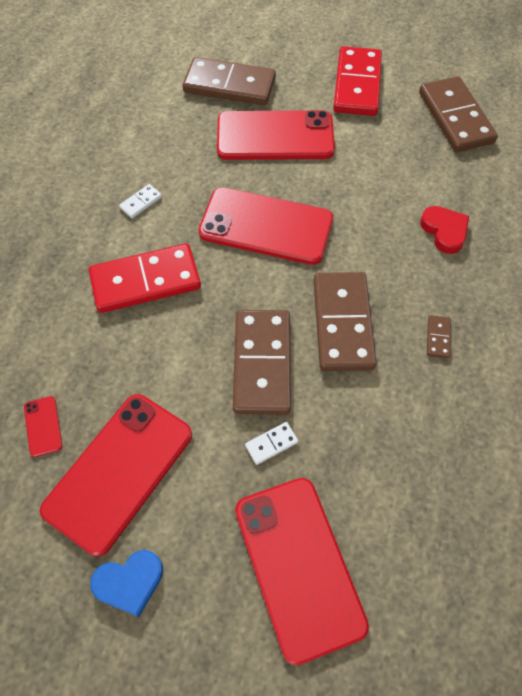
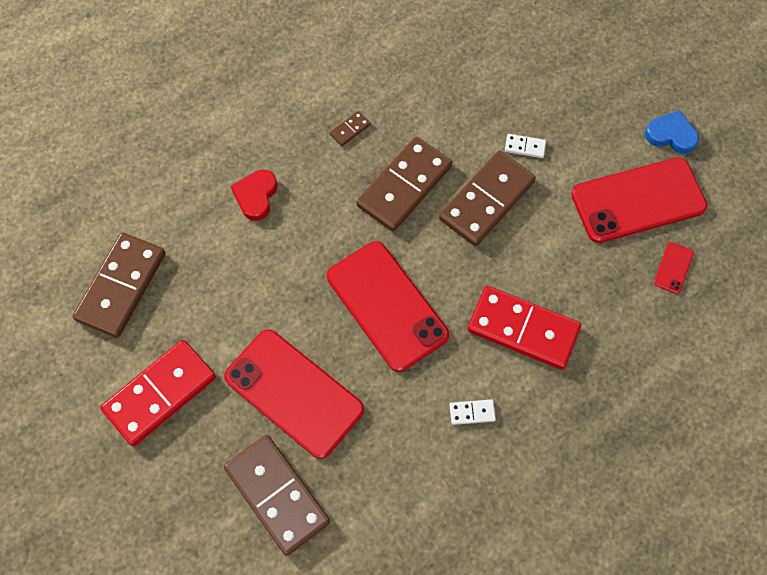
camera: 140 degrees left, 5 degrees up
red phone [235,478,369,665] -> none

